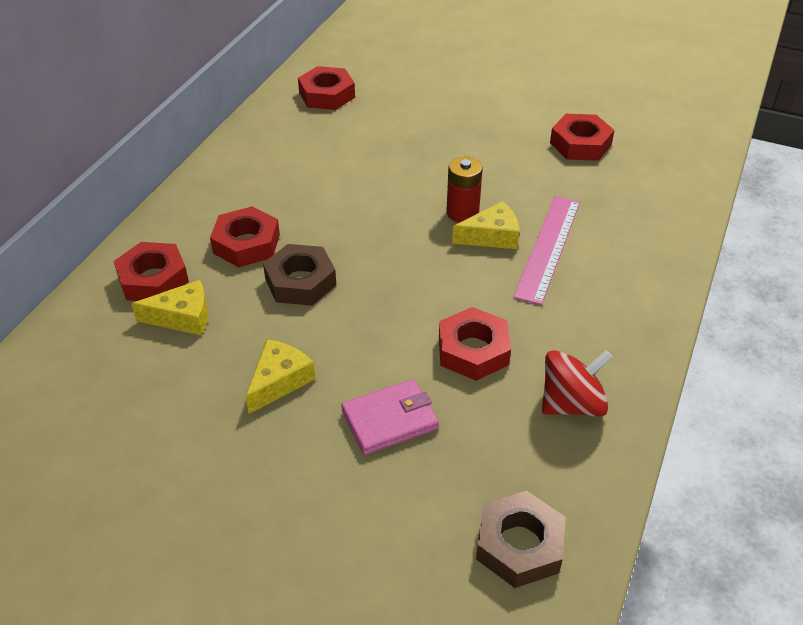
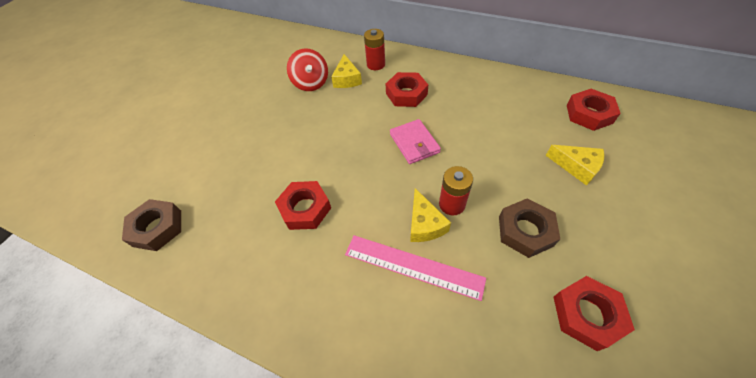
camera: 95 degrees right, 10 degrees up
red nut [113,242,189,301] -> red battery [364,29,385,70]
yellow cheese [246,339,315,414] -> yellow cheese moved to [546,145,604,186]
brown nut [263,244,336,306] -> brown nut moved to [499,198,560,258]
pink wallet [341,379,439,455] -> pink wallet moved to [390,119,441,164]
red spinning top [542,350,612,416] -> red spinning top moved to [287,48,328,91]

